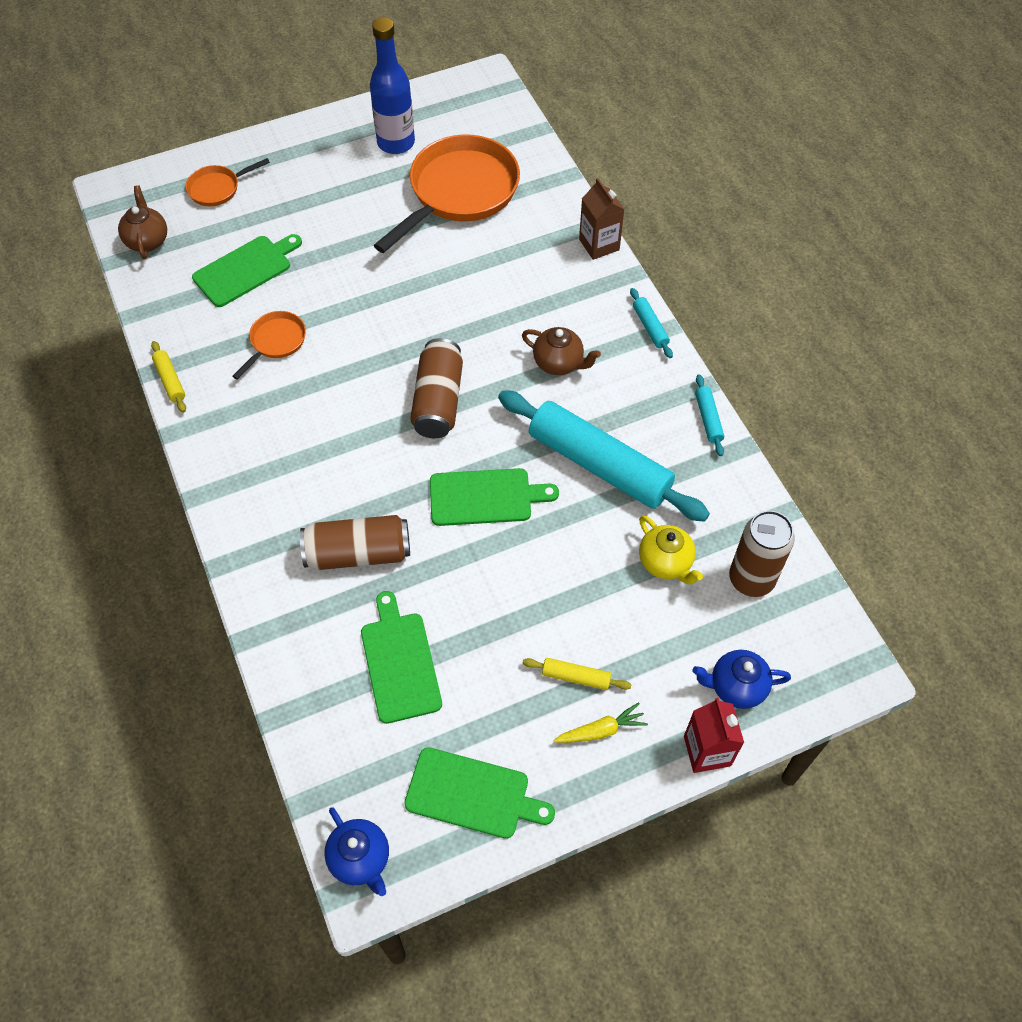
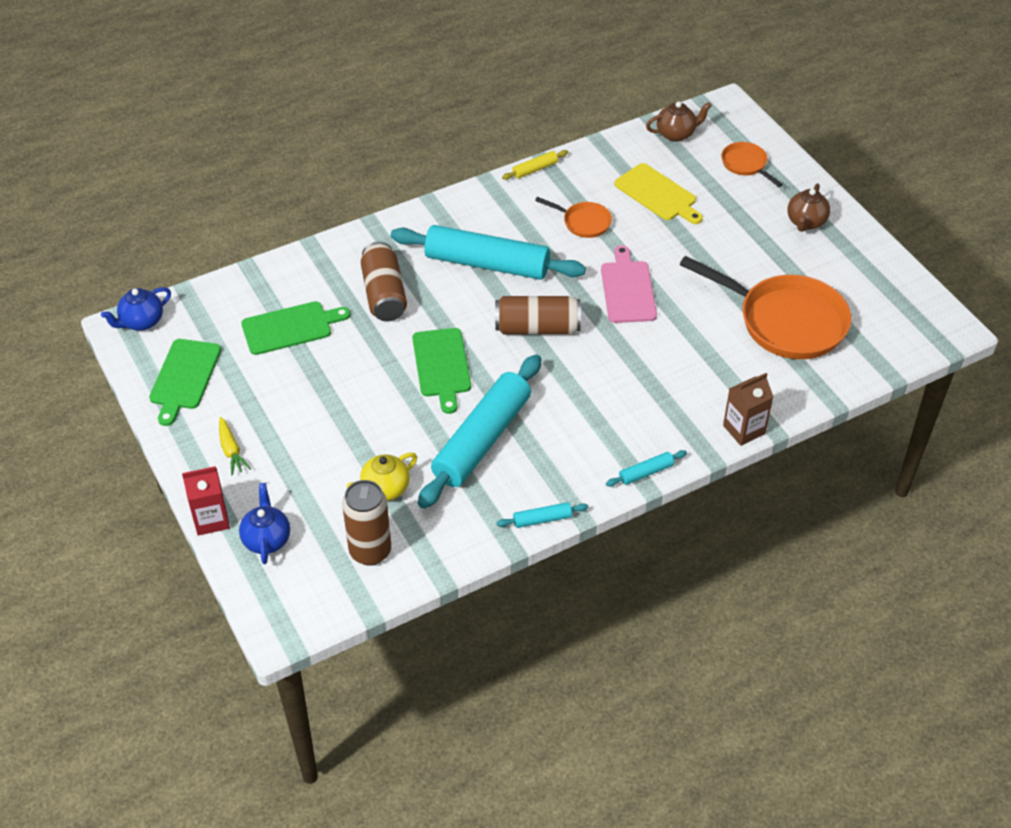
camera: 85 degrees right, 10 degrees down
green cutting board [192,234,302,307] -> yellow cutting board [614,163,703,224]
blue bottle [370,17,415,154] -> none
brown teapot [522,327,601,375] -> brown teapot moved to [787,183,830,232]
yellow rolling pin [523,658,631,690] -> none
none -> turquoise rolling pin [391,225,586,280]
none -> pink cutting board [601,245,657,323]

